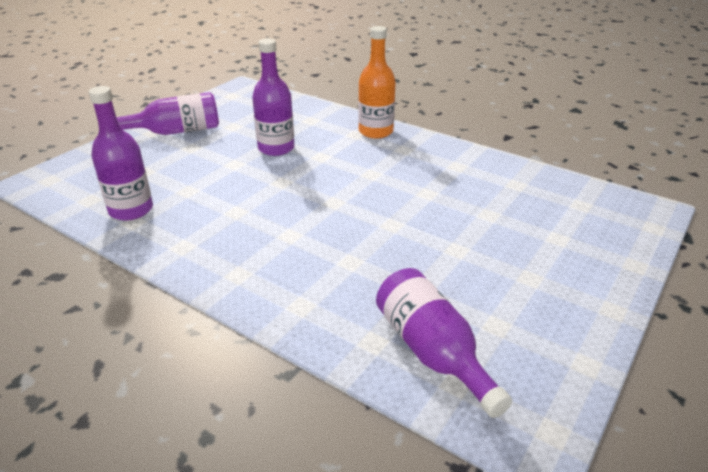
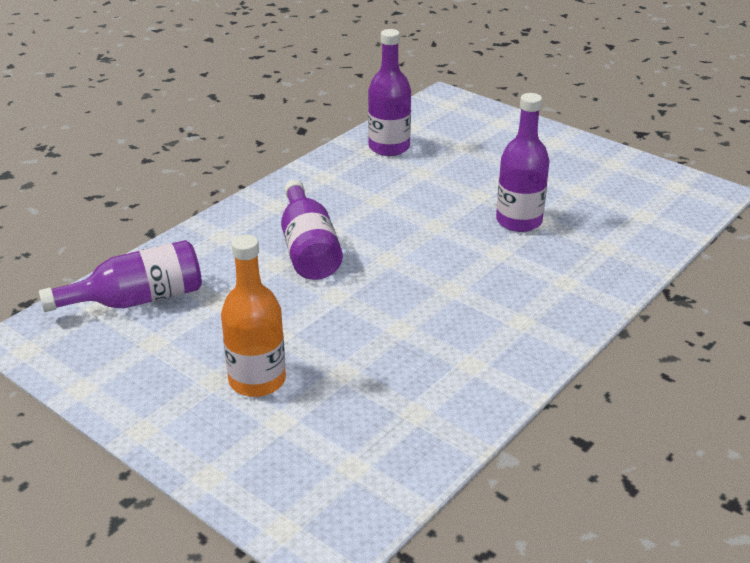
camera: 95 degrees right, 0 degrees up
purple bottle [116,92,219,135] -> purple bottle moved to [281,179,343,280]
orange bottle [358,26,396,139] -> orange bottle moved to [221,235,286,397]

